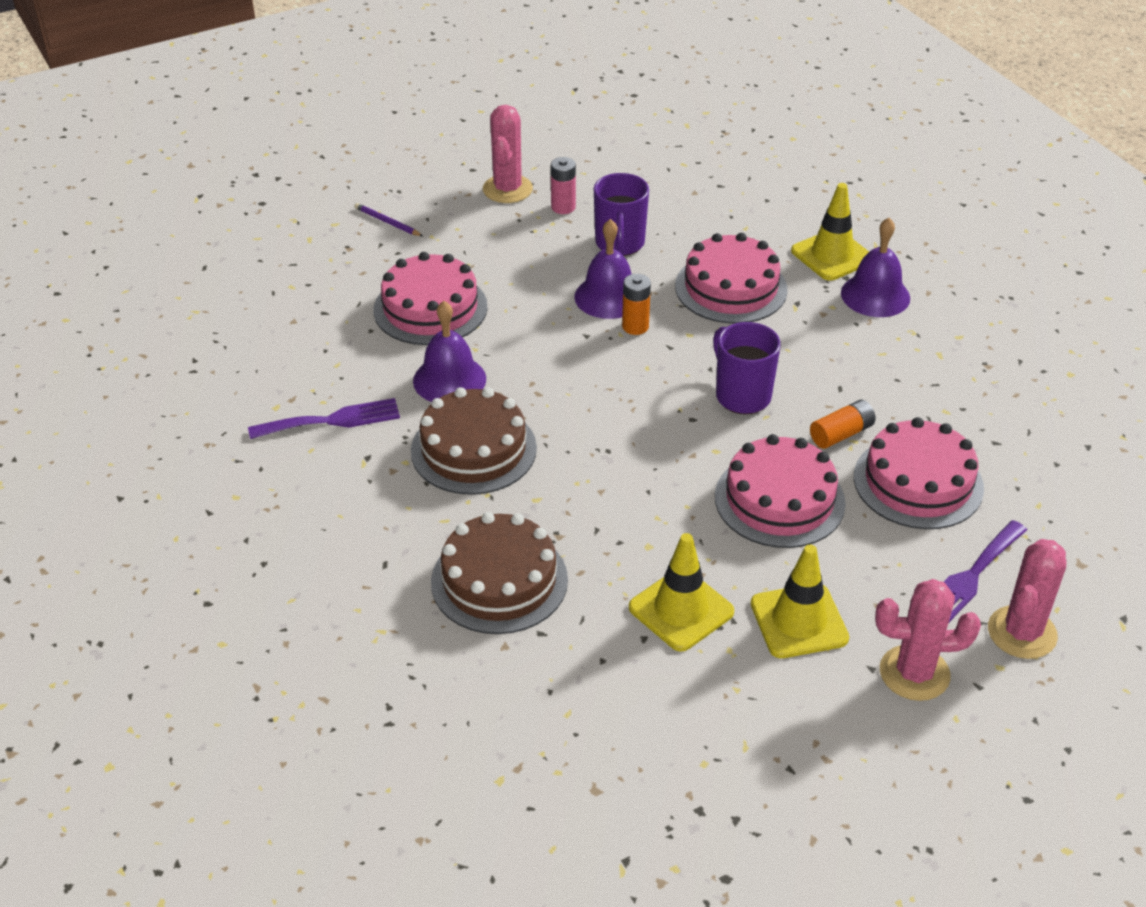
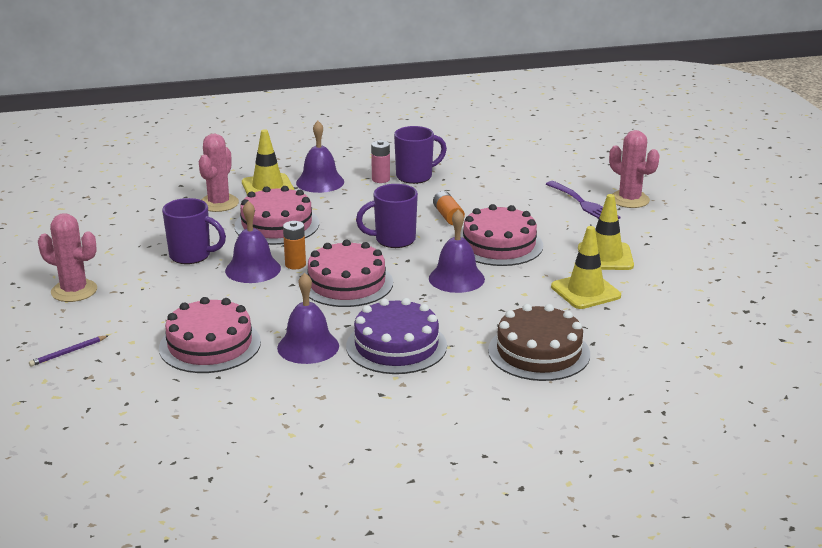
camera: 75 degrees left, 15 degrees down
purple fork [248,398,400,439] -> none
brown cake [411,387,537,495] -> purple cake [346,298,447,374]
pink battery [551,157,576,214] -> pink battery moved to [371,140,390,183]
pink cake [854,417,984,529] -> pink cake moved to [306,240,393,307]
pink cactus [875,579,981,701] -> pink cactus moved to [199,134,239,212]
none -> purple mug [394,126,447,184]
none -> purple bell [429,210,485,293]

